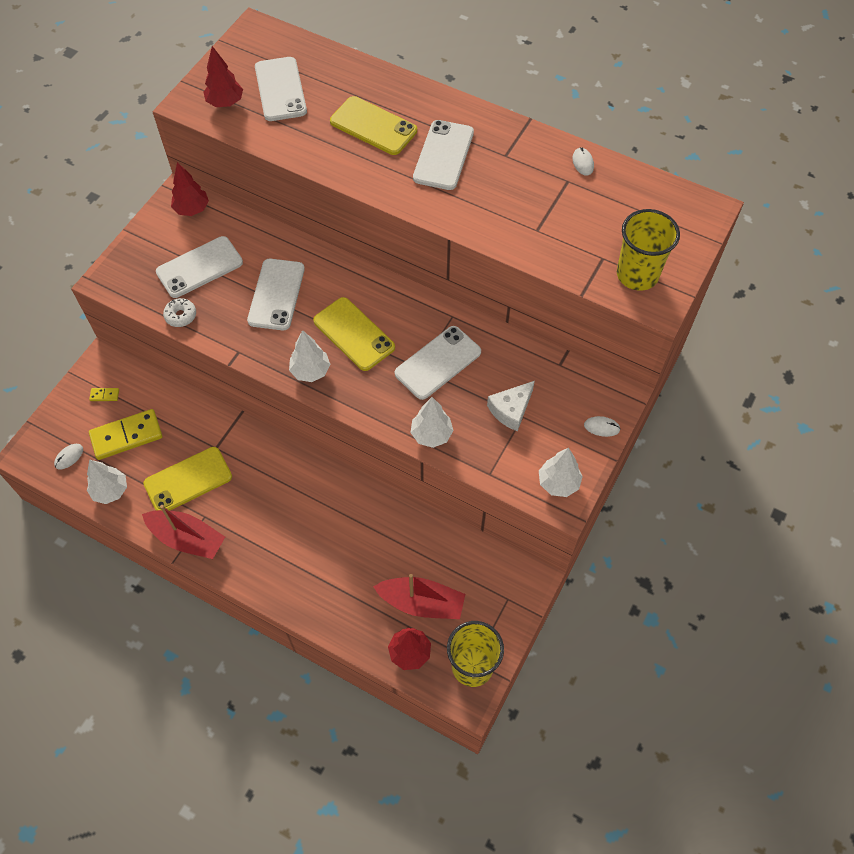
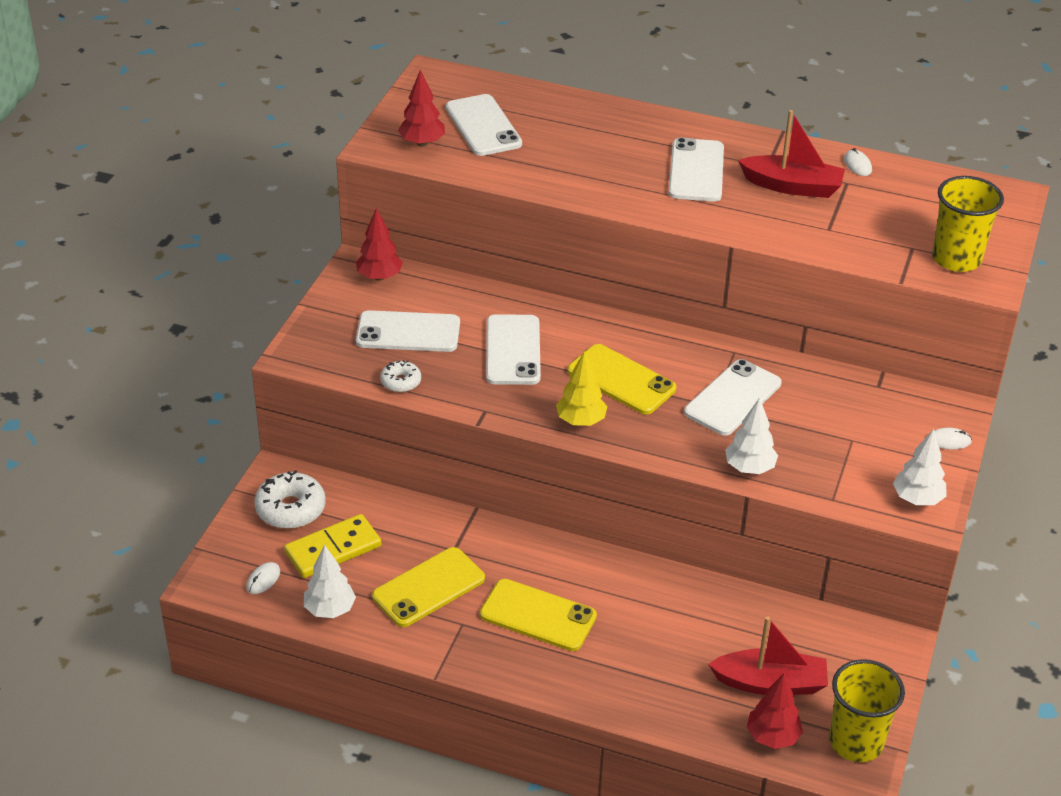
camera: 10 degrees left, 20 degrees down
yellow domino [89,388,119,401] -> white donut [255,470,326,529]
red boat [142,505,225,559] -> red boat moved to [738,110,845,198]
white phone [156,236,243,298] -> white phone turned 45 degrees clockwise [356,310,460,352]
white tree [289,330,330,382] -> yellow tree [556,351,607,426]
yellow phone [330,96,417,155] -> yellow phone moved to [480,579,597,651]
white cheese [487,381,535,431] -> none

